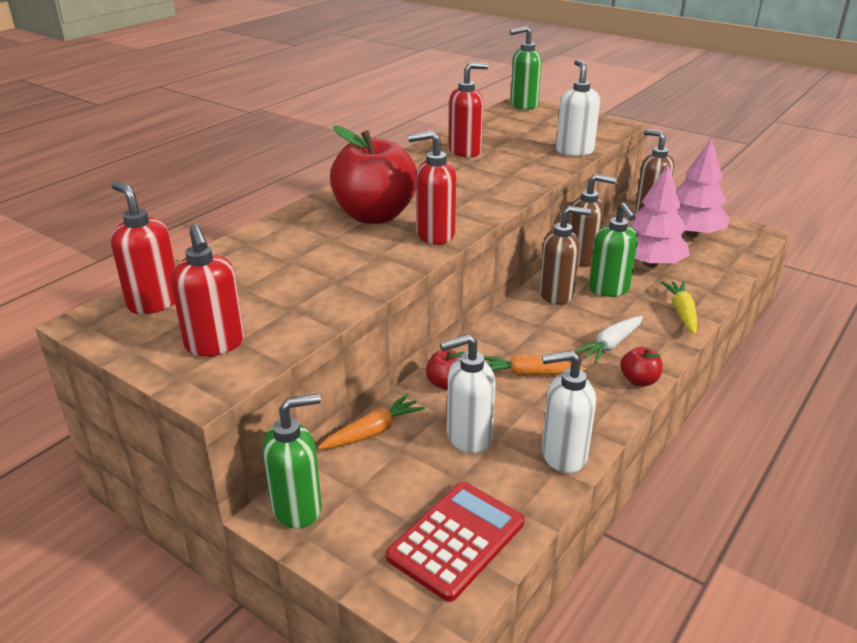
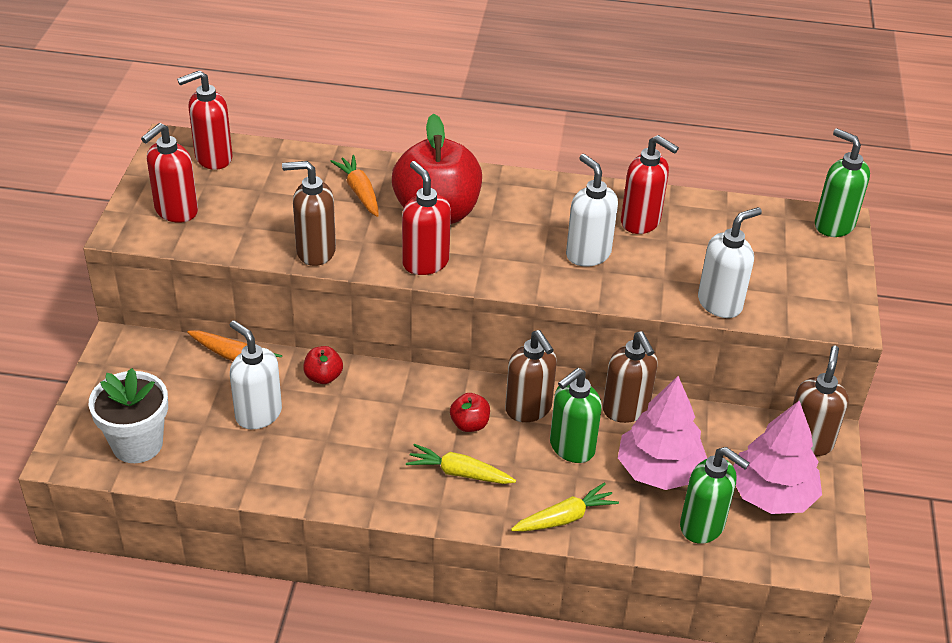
camera: 60 degrees right, 10 degrees up
red soap dispenser [111,181,176,314] -> red soap dispenser turned 135 degrees counterclockwise [177,70,233,170]
green soap dispenser [263,393,322,529] -> green soap dispenser moved to [680,447,750,544]
red calculator [386,482,524,602] -> white flower pot [89,368,168,463]
orange carrot [484,355,586,376] -> orange carrot moved to [330,155,379,217]
white soap dispenser [542,350,596,473] -> white soap dispenser moved to [566,154,618,267]
white carrot [574,316,643,364] -> yellow carrot [406,444,516,484]
red apple [621,347,662,386] -> red apple moved to [450,393,490,432]
none -> brown soap dispenser [282,161,336,266]

